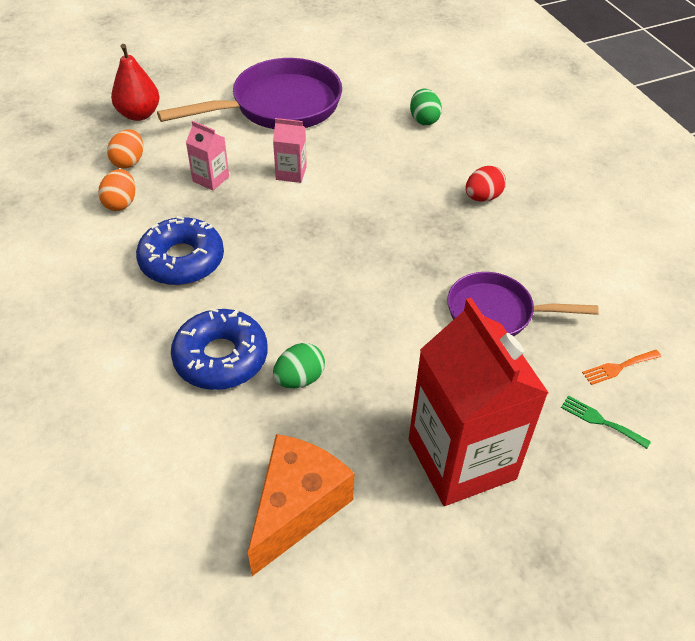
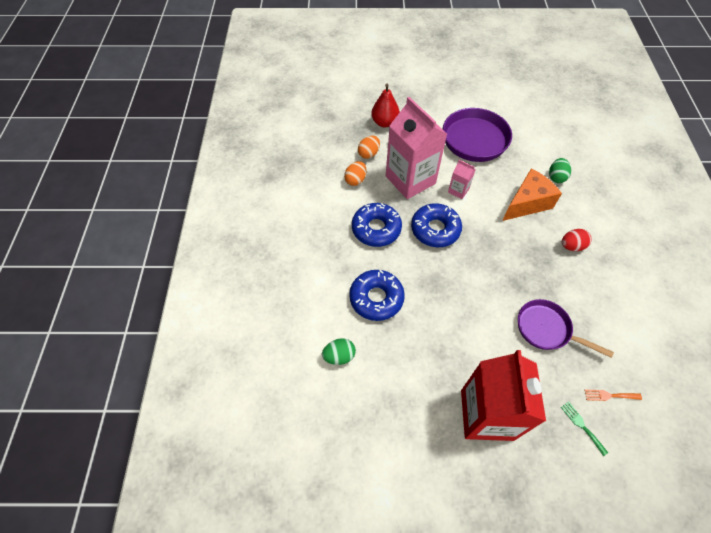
camera: 25 degrees right, 10 degrees up
pink carton [186,121,229,191] -> pink carton [386,97,447,199], size x2.30
orange cheese [248,434,355,576] -> orange cheese moved to [502,169,562,221]
green egg [273,343,325,388] -> green egg moved to [322,338,356,365]
none -> blue donut [411,203,462,247]

